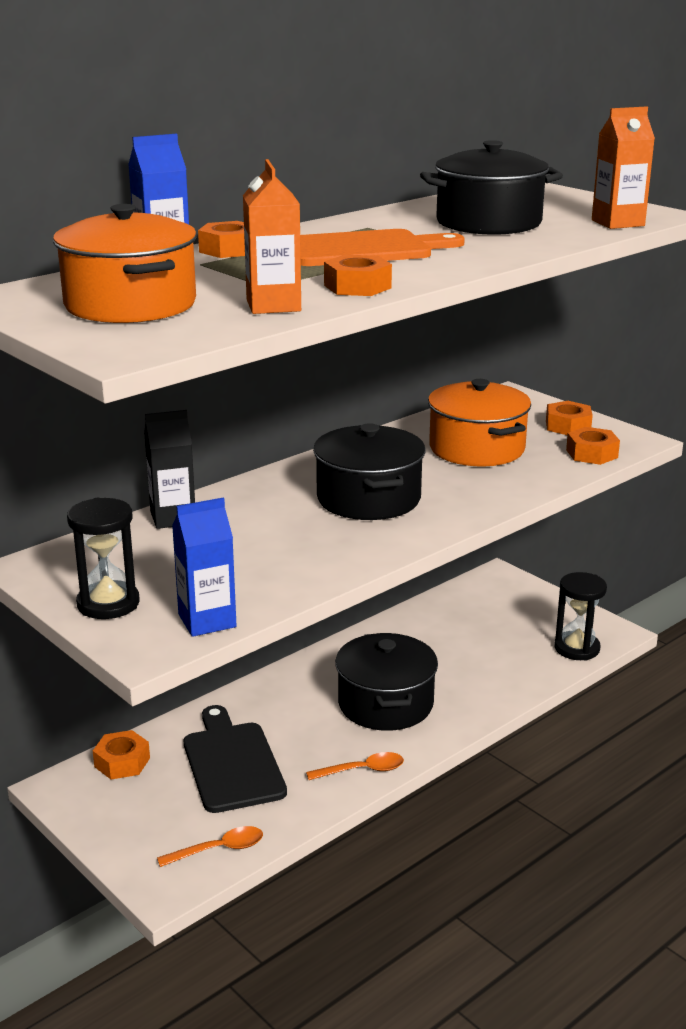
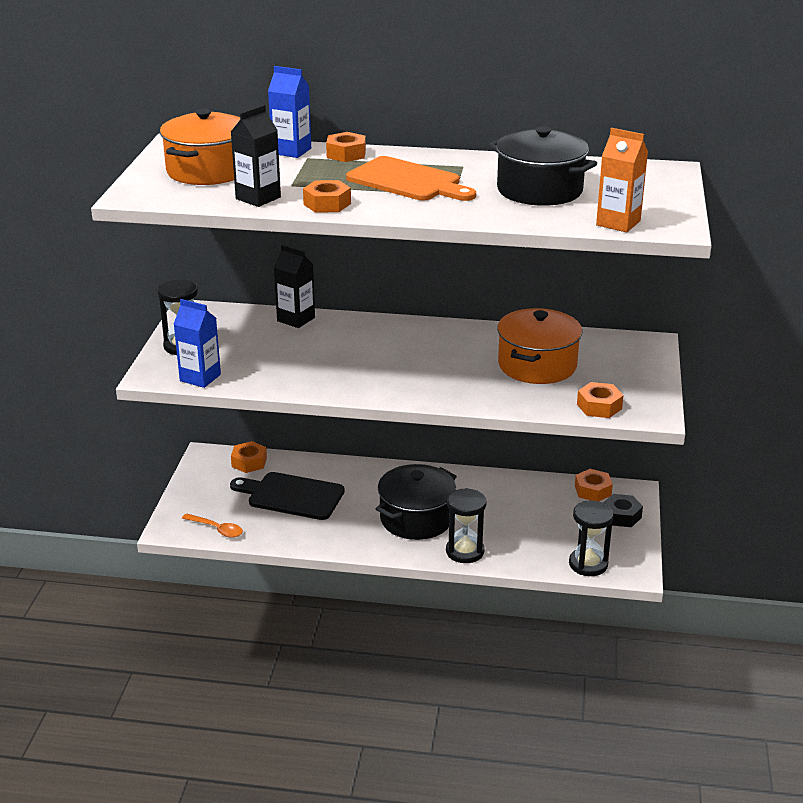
camera: 50 degrees right, 5 degrees up
black cutting board [184,705,287,813] -> black cutting board turned 105 degrees counterclockwise [230,472,345,520]
orange carton [243,159,301,314] -> black carton [231,105,281,207]
orange spoon [306,752,404,780] -> none
black pot [313,423,425,520] -> none
orange nut [546,401,593,435] -> orange nut moved to [575,469,613,501]
none -> black hourglass [446,488,487,563]
none -> black nut [603,494,643,527]

